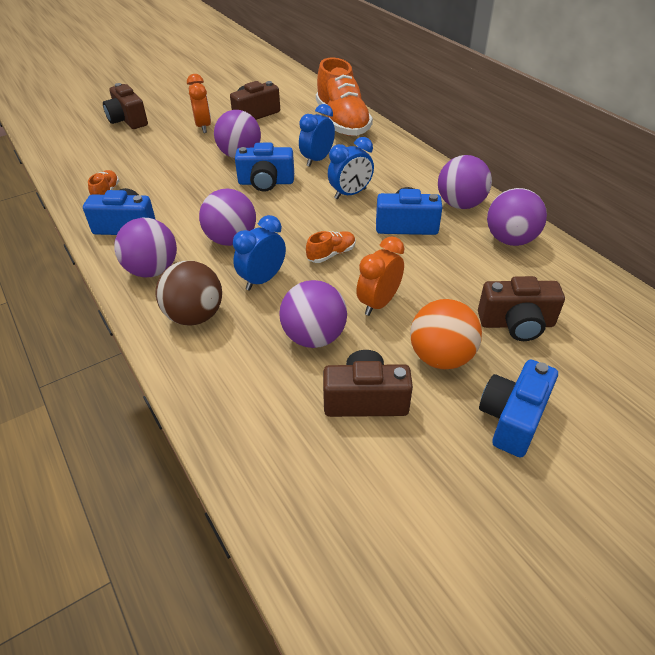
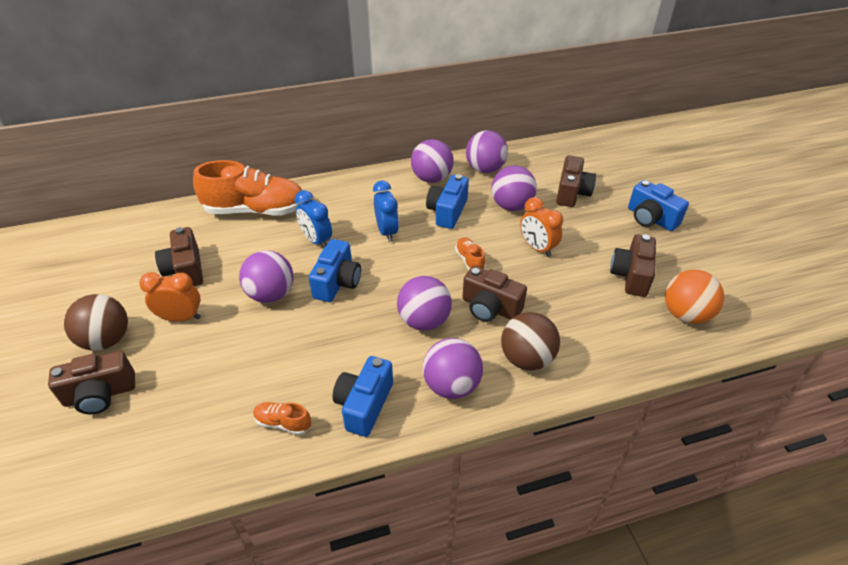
camera: 75 degrees left, 0 degrees up
blue clock [233,215,286,290] -> brown camera [462,266,527,322]
purple ball [279,280,347,348] -> purple ball moved to [491,165,537,211]
orange ball [410,299,482,369] -> orange ball moved to [665,270,724,324]
none -> brown ball [64,294,128,351]

